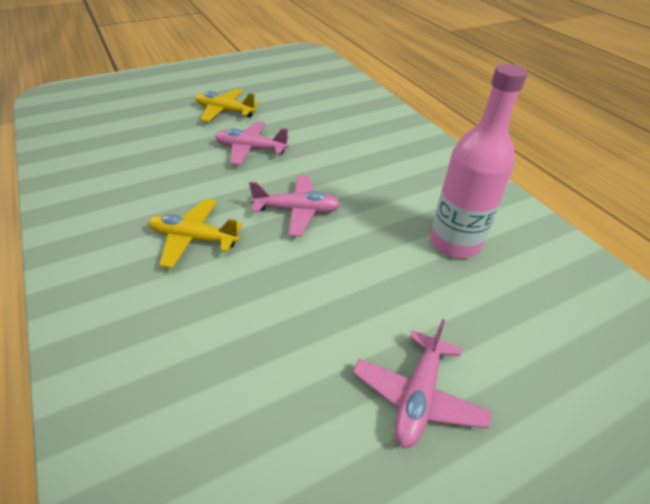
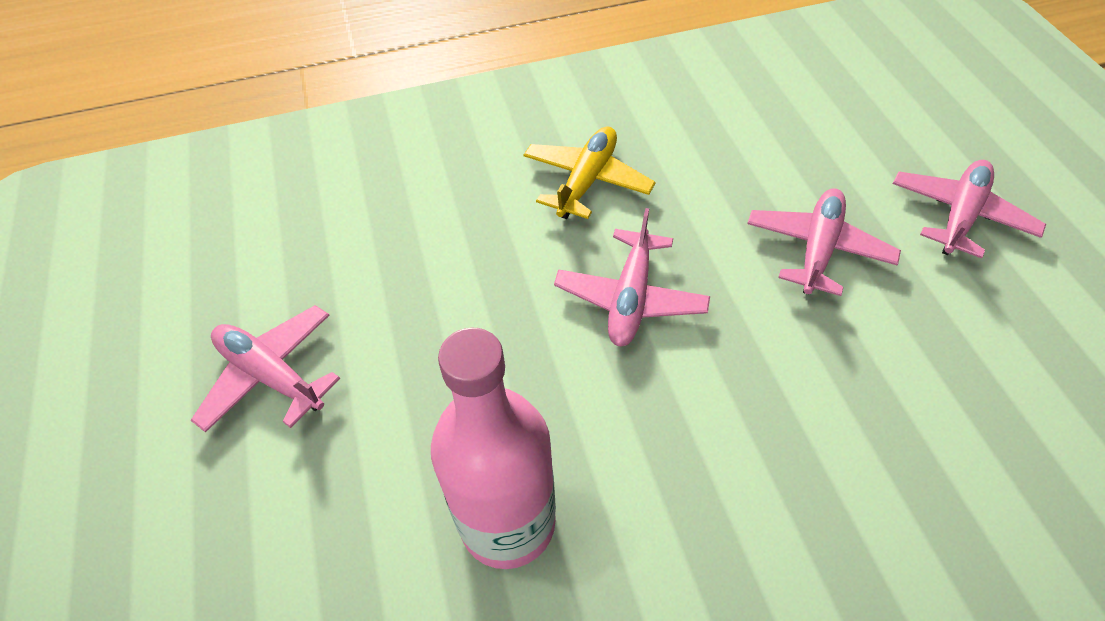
camera: 105 degrees right, 10 degrees up
yellow plane [195,89,259,122] -> pink plane [893,160,1046,258]

